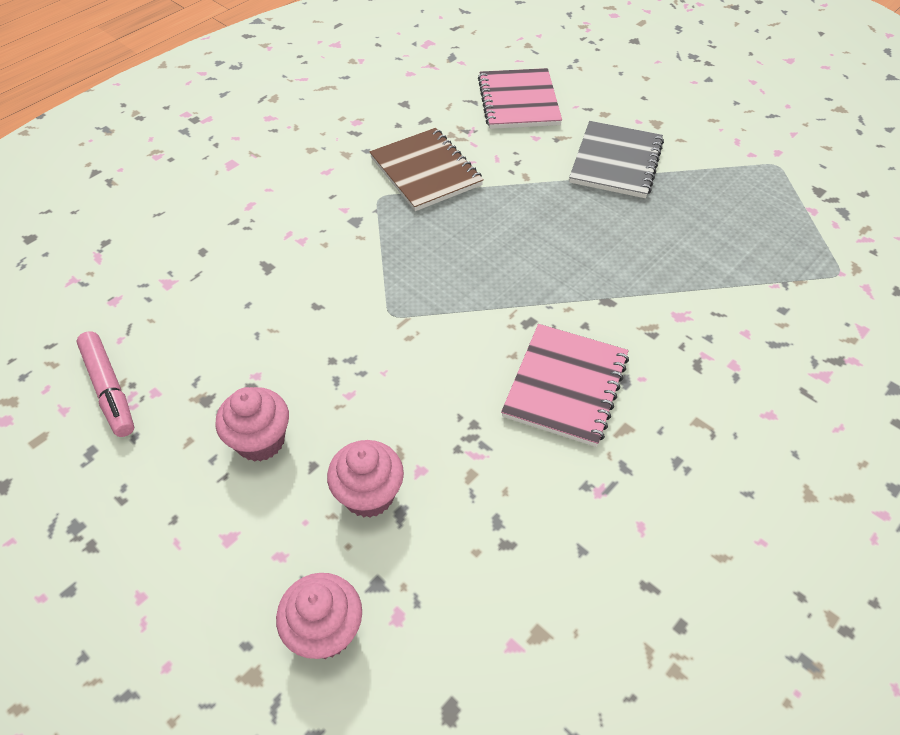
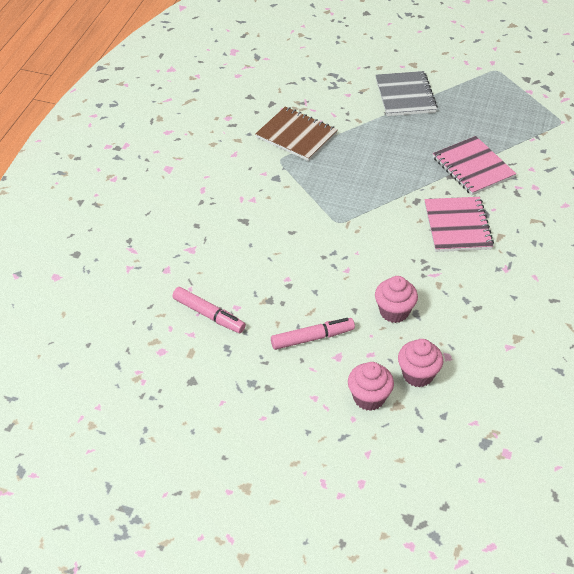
camera: 25 degrees left, 5 degrees down
pink cupcake [215,387,289,462] -> pink cupcake moved to [348,362,394,411]
pink notebook [478,68,562,129] -> pink notebook moved to [433,136,516,195]
none -> pink marker [271,318,355,350]

